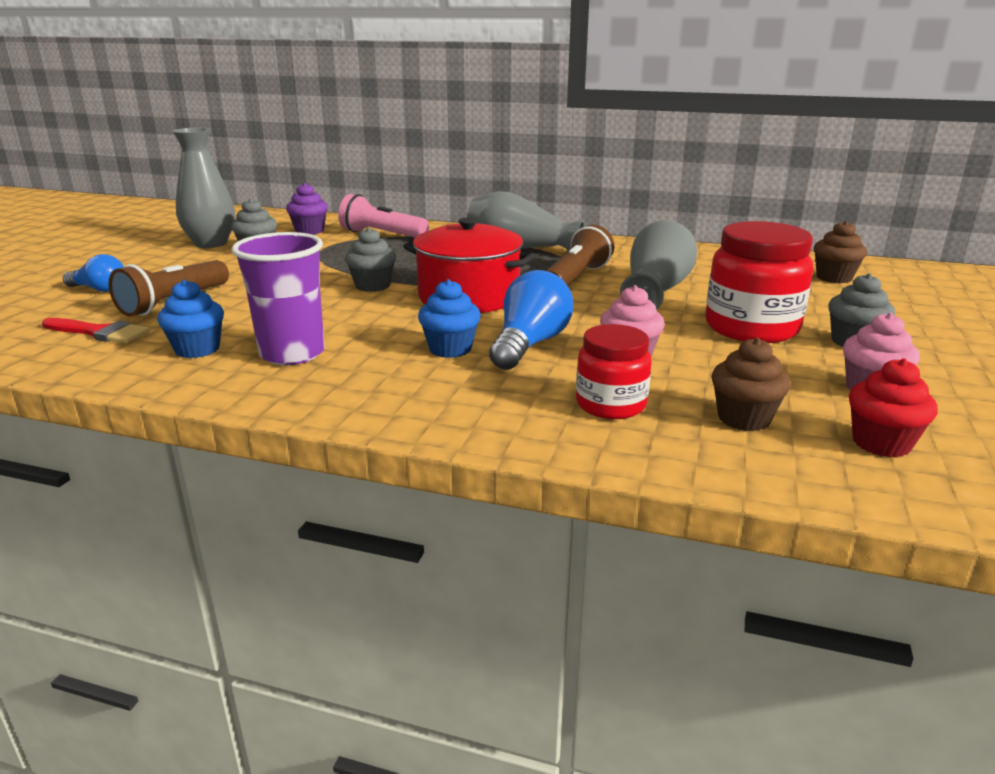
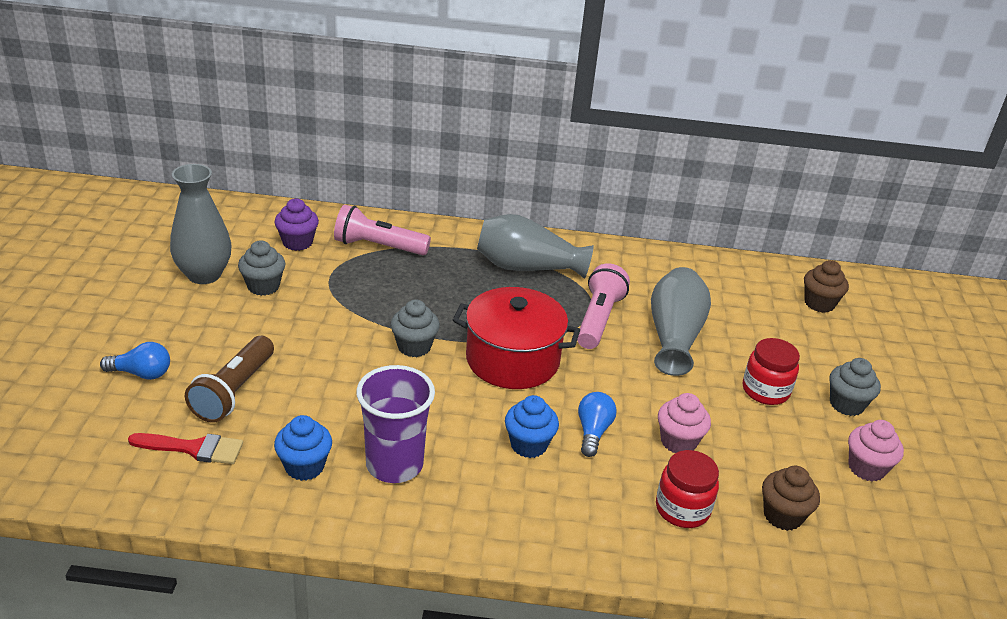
camera: 15 degrees left, 10 degrees up
blue light bulb [489,270,573,370] -> blue light bulb [578,392,617,457], size x0.63
brown flashlight [546,225,614,285] -> pink flashlight [577,263,630,349]
red jar [706,221,814,343] -> red jar [743,338,800,405], size x0.62
red cupcake [849,358,938,457] -> none

